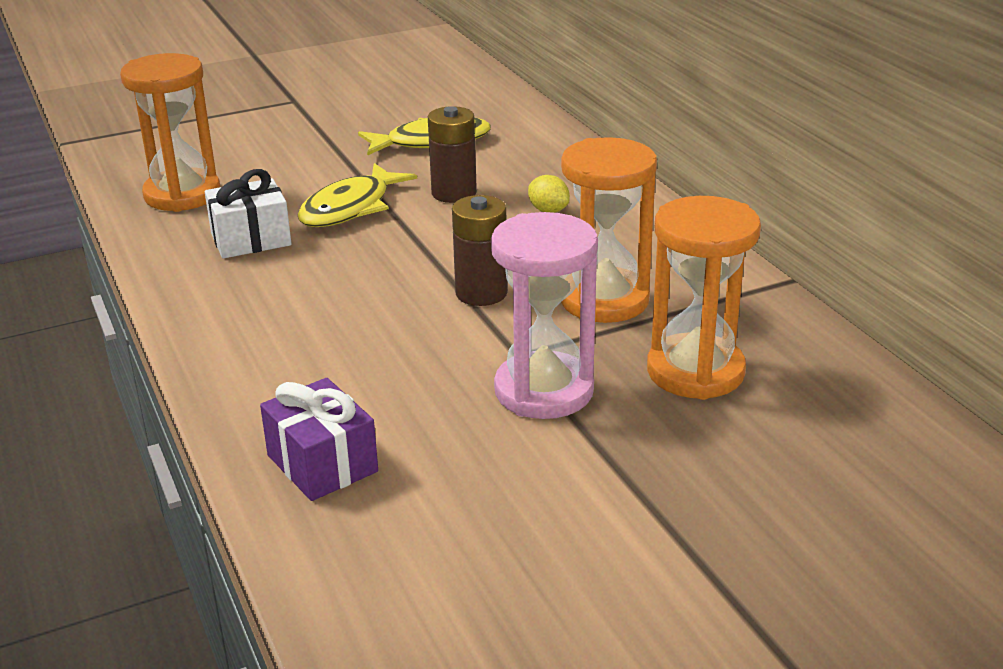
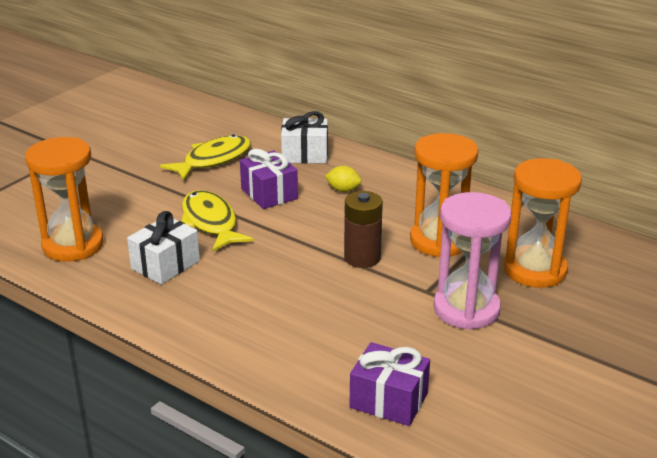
camera: 30 degrees left, 0 degrees up
yellow fish [298,163,417,227] -> yellow fish turned 150 degrees clockwise [181,190,254,252]
brown battery [428,106,477,203] -> purple gift [240,149,298,209]
none -> white gift [281,111,328,164]

